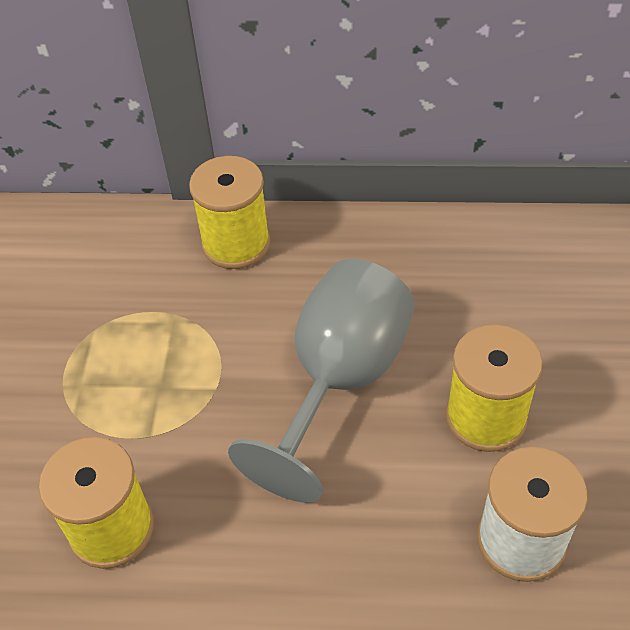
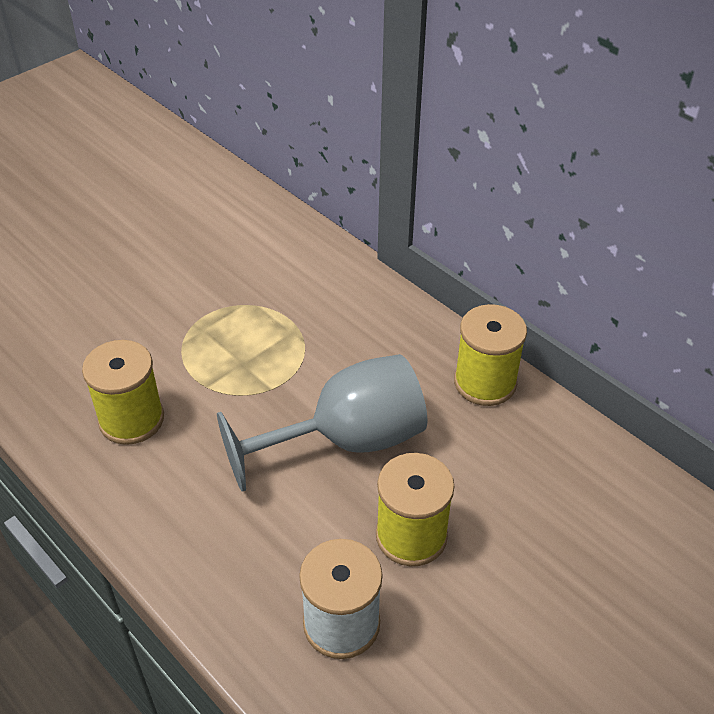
camera: 40 degrees right, 5 degrees down
yellow spool [189,156,270,269] -> yellow spool moved to [454,304,527,406]

